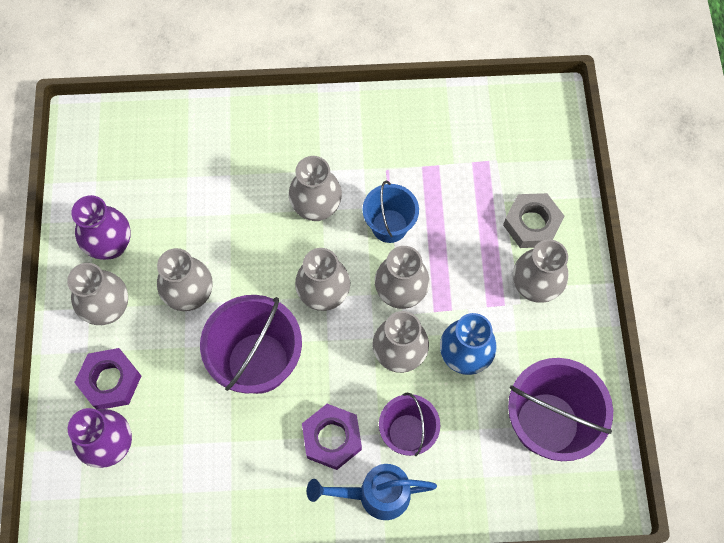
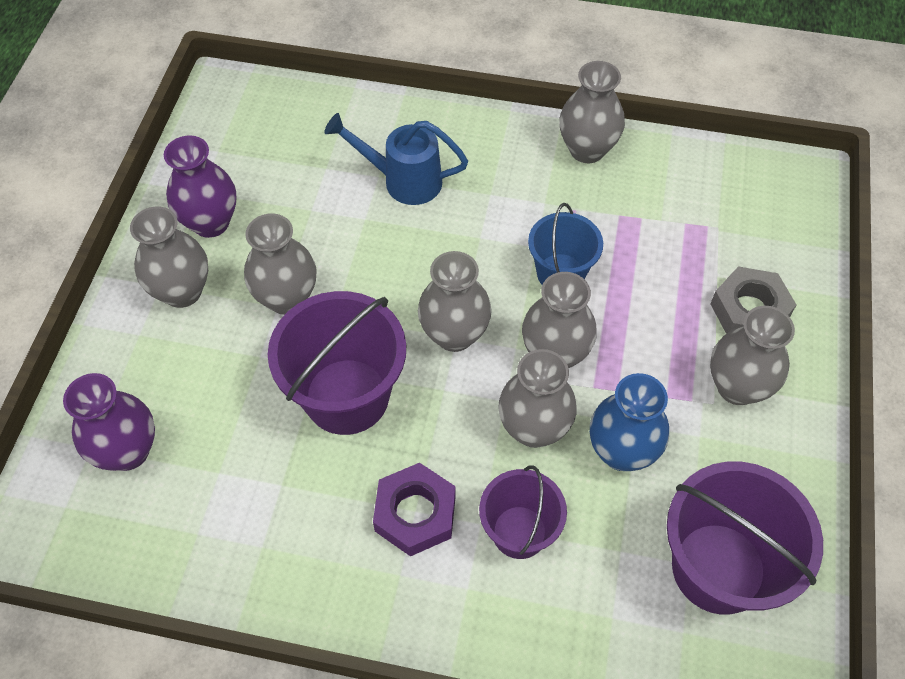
camera: 15 degrees right, 10 degrees down
purple nut [74,348,141,409] -> none
grey vase [289,156,342,221] -> grey vase moved to [559,61,625,163]
blue watering can [307,464,437,520] -> blue watering can moved to [324,113,468,205]

